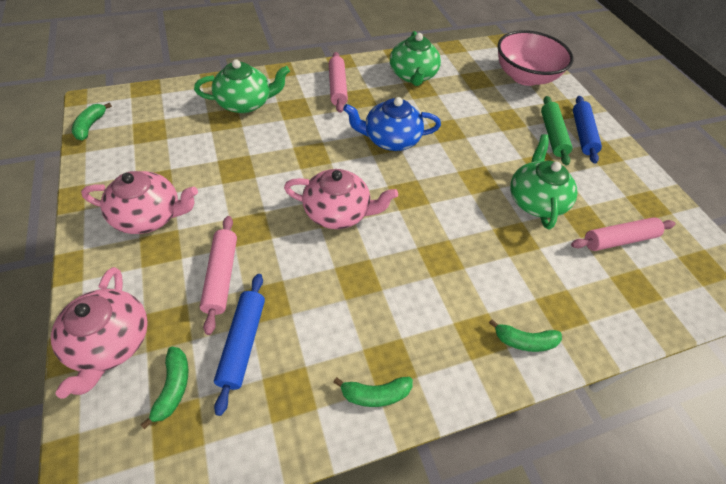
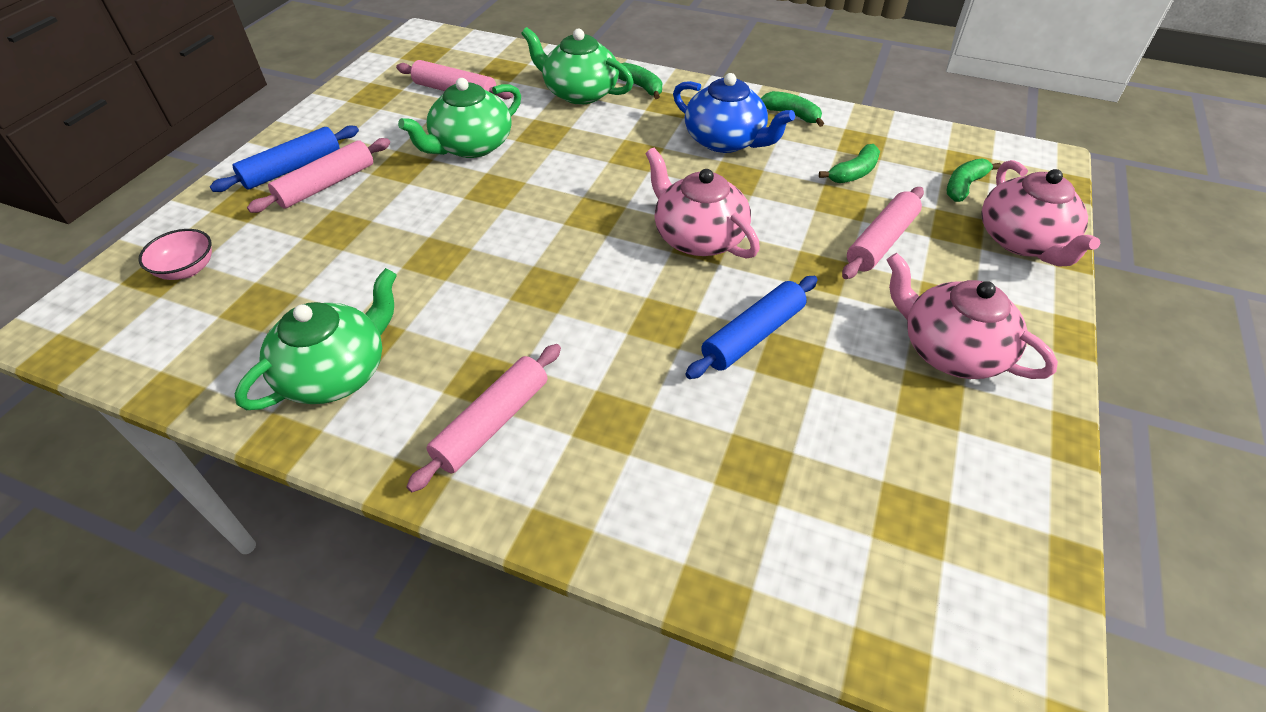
camera: 135 degrees left, 5 degrees down
pink teapot [51,267,148,398] -> pink teapot turned 135 degrees clockwise [982,160,1100,266]
green banana [72,103,112,140] -> green banana moved to [819,144,880,183]
green teapot [194,59,290,113] -> green teapot moved to [521,27,634,105]
blue rolling pin [214,274,265,416] -> blue rolling pin moved to [685,276,818,379]
blue teapot [343,97,441,151] -> blue teapot moved to [673,73,795,153]
pink bowl [498,30,573,86] -> pink bowl [138,229,212,280], size x0.46
green rolling pin [541,96,572,166] -> pink rolling pin [247,138,390,213]

